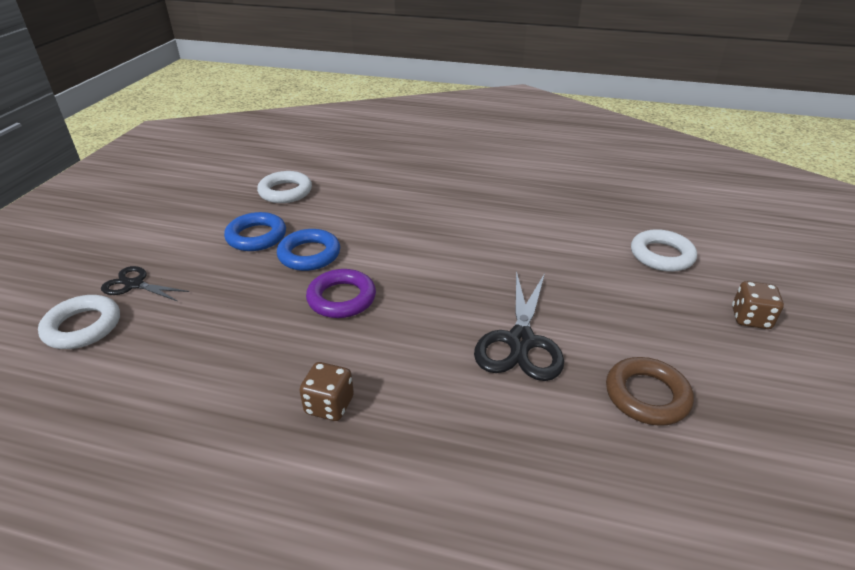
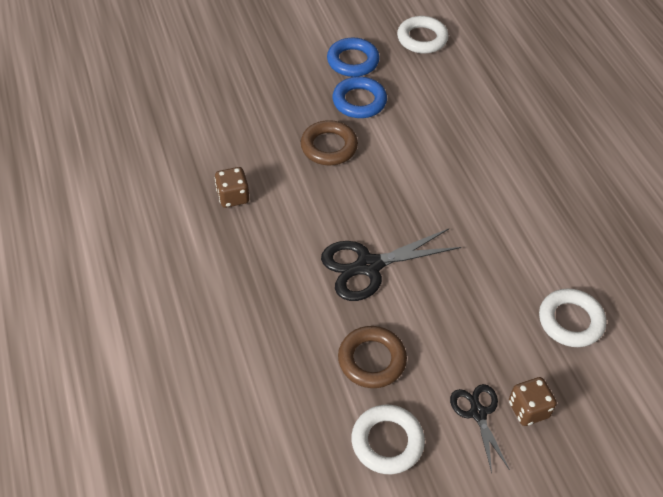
camera: 55 degrees right, 15 degrees up
white ring [38,295,120,349] -> white ring moved to [351,405,425,474]
black scissors [101,266,189,301] -> black scissors moved to [450,384,510,473]
purple ring [306,269,376,318] -> brown ring [301,120,358,165]

